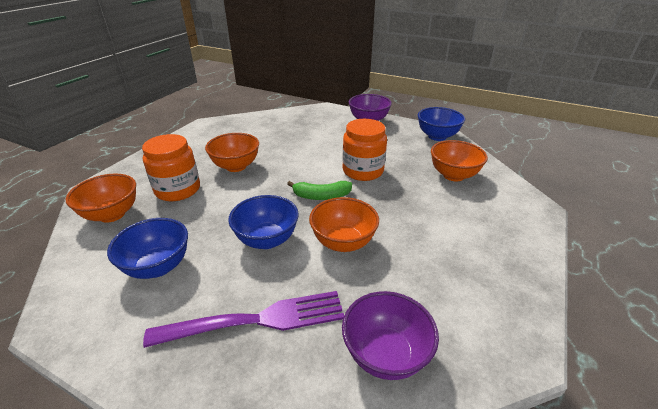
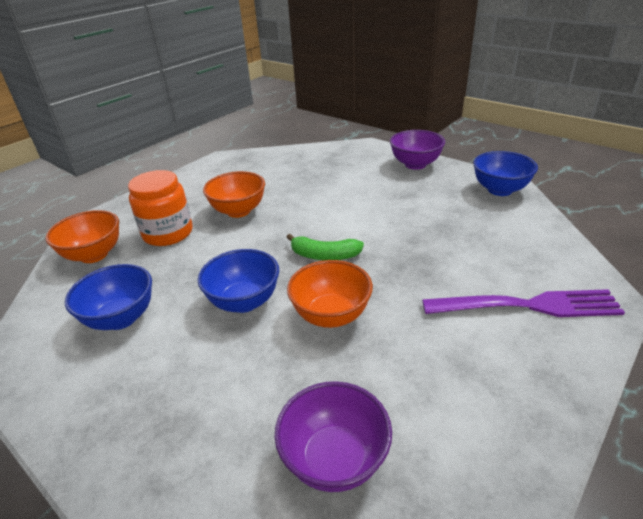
camera: 15 degrees right, 0 degrees up
purple fork [143,291,344,348] -> purple fork moved to [422,289,625,317]
orange jar [342,119,387,181] -> none
orange bowl [431,140,488,181] -> none

